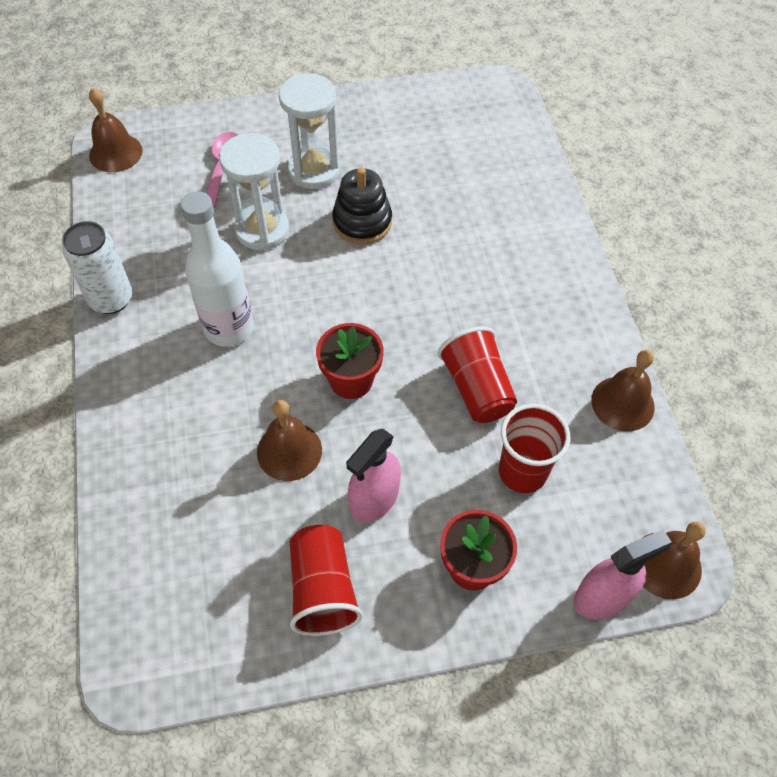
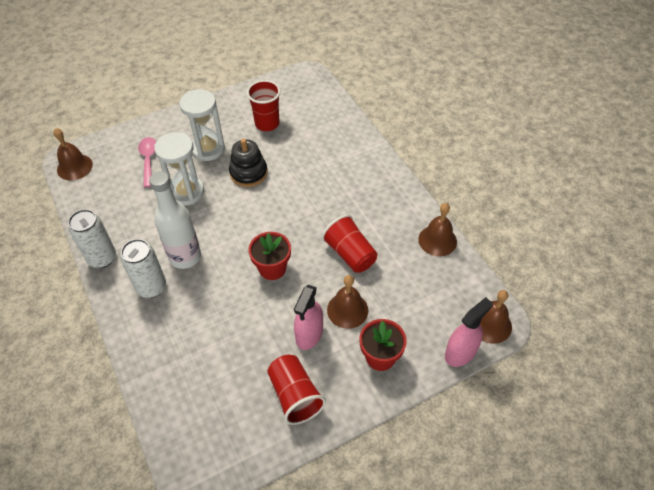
camera: 15 degrees left, 5 degrees down
brown bell [257,400,322,481] -> brown bell moved to [327,275,368,329]
red cup [499,404,570,493] -> red cup moved to [247,80,281,131]
none -> white can [121,239,166,298]

